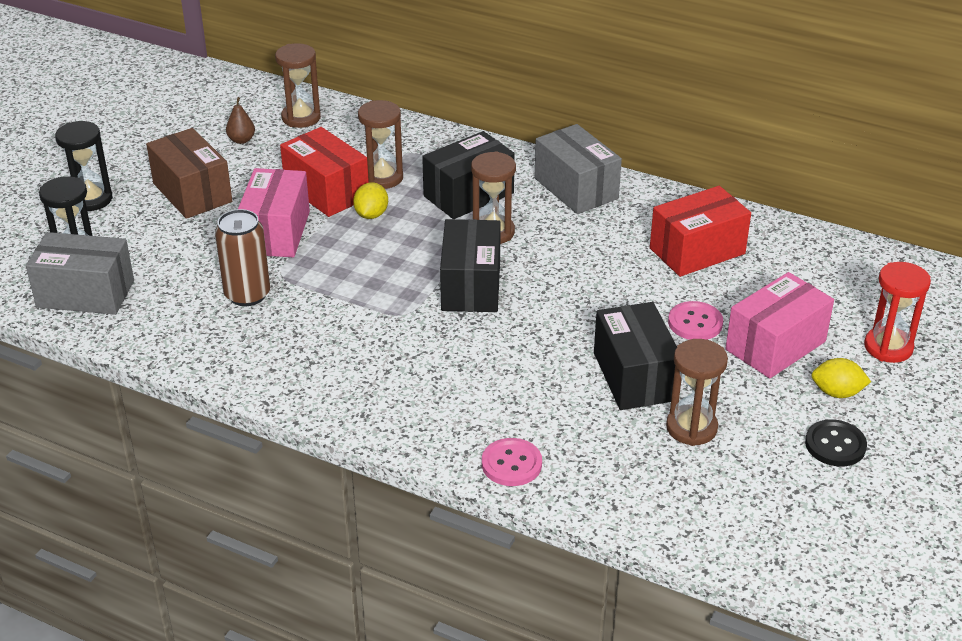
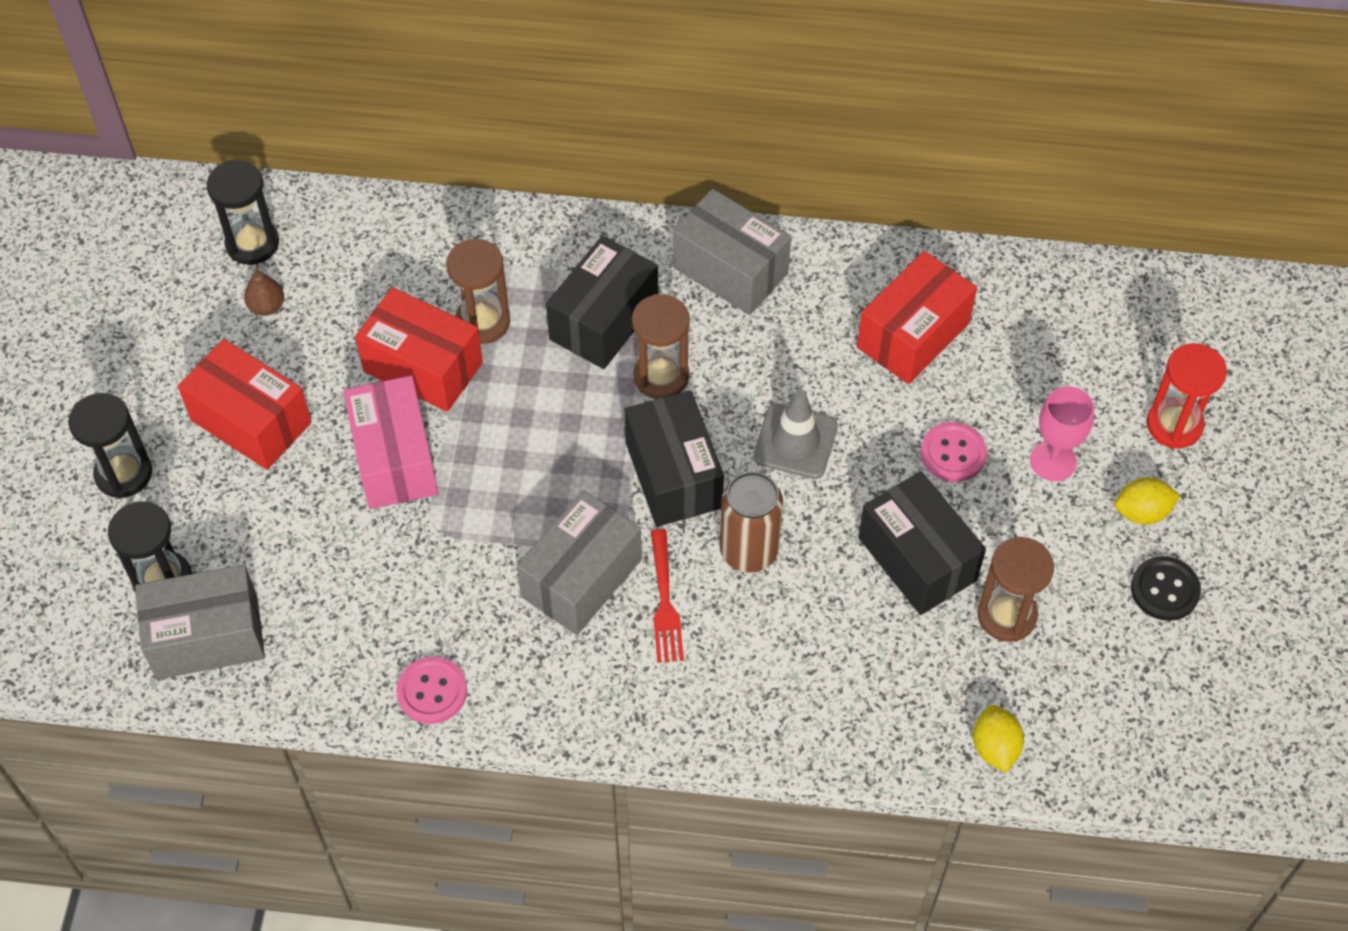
camera: 20 degrees left, 20 degrees up
brown box [146,128,232,219] -> red box [178,339,312,470]
brown can [215,209,270,306] -> brown can moved to [720,471,783,573]
brown hourglass [275,43,321,128] -> none
yellow lemon [353,182,388,219] -> yellow lemon moved to [973,705,1024,772]
pink button [482,438,542,486] -> pink button moved to [396,656,467,724]
pink box [725,272,834,378] -> pink goblet [1030,386,1094,481]
none -> black hourglass [207,160,279,265]
none -> grey box [517,490,642,635]
none -> red fork [651,529,684,663]
none -> grey traffic cone [753,389,838,479]

